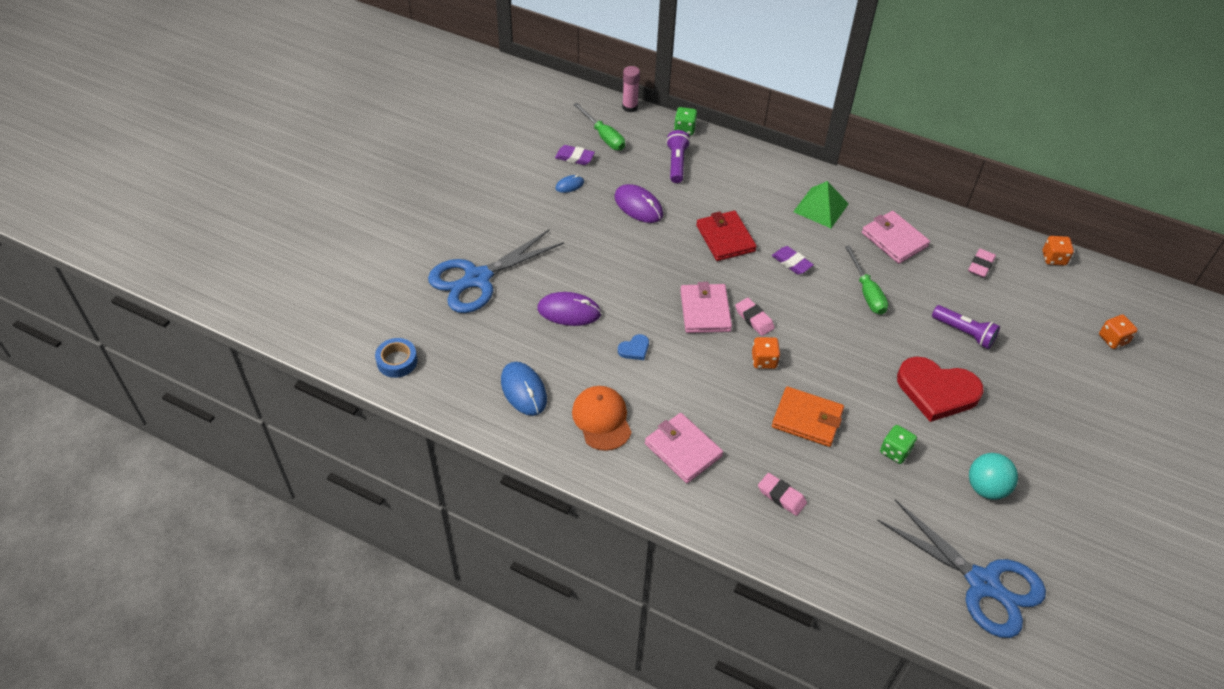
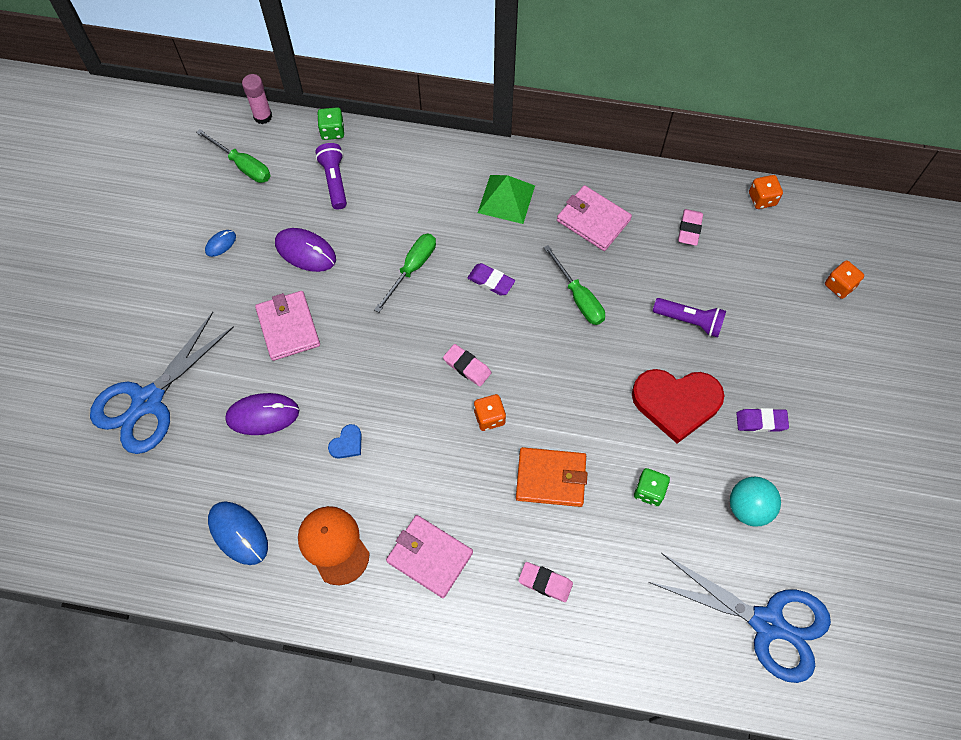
camera: 15 degrees left, 15 degrees up
blue tape [375,338,418,378] -> none
purple eraser [555,145,595,165] -> purple eraser moved to [736,408,789,432]
pink wallet [680,282,732,333] -> pink wallet moved to [255,291,320,361]
red wallet [696,211,757,261] -> green screwdriver [374,234,436,312]

